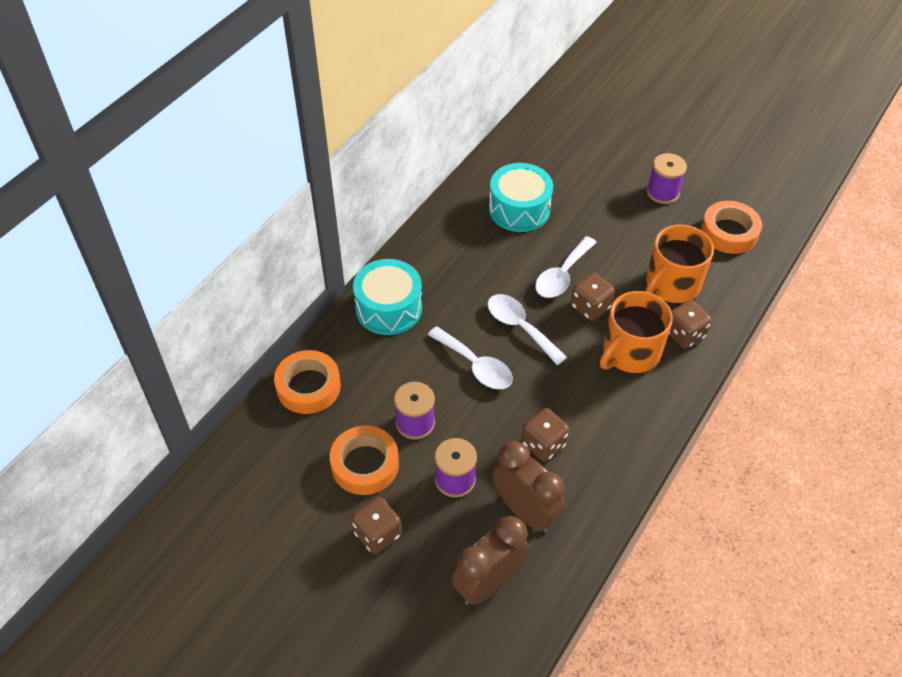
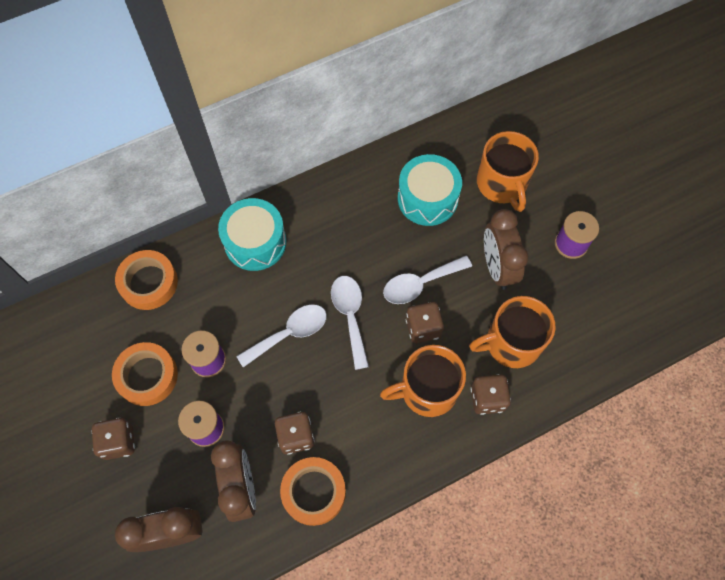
camera: 30 degrees right, 15 degrees up
white spoon [428,326,513,390] -> white spoon turned 105 degrees counterclockwise [236,305,327,367]
orange tape [701,201,762,254] -> orange tape moved to [280,457,346,526]
none -> orange mug [477,131,539,212]
none -> brown clock [484,209,528,290]

